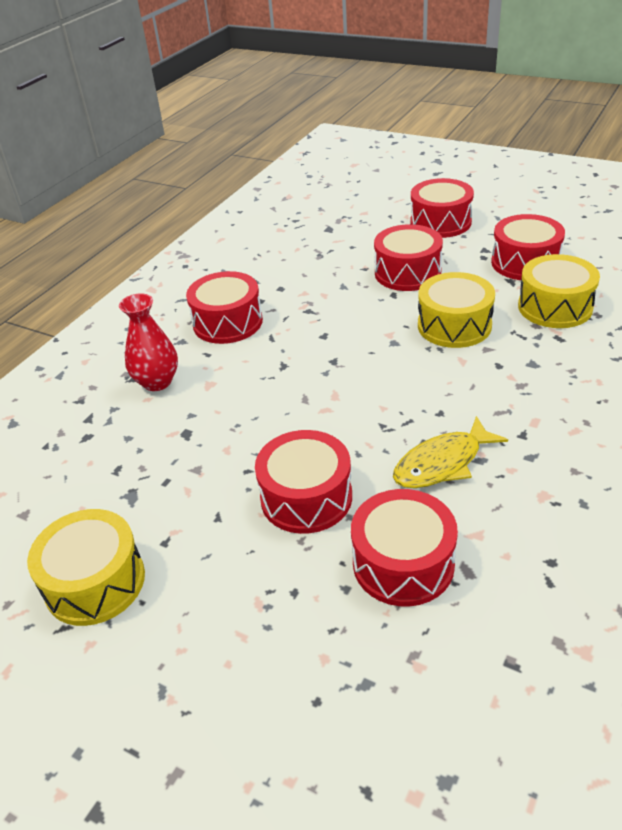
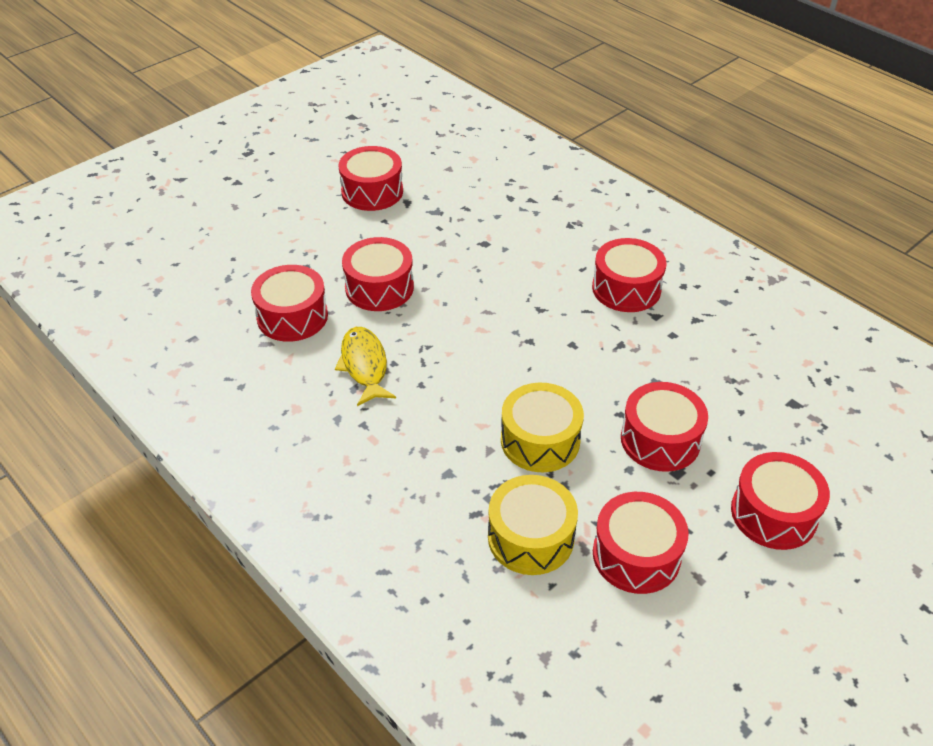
camera: 105 degrees right, 5 degrees up
yellow drum [27,509,145,626] -> red drum [338,146,403,211]
red vase [119,293,178,391] -> none

